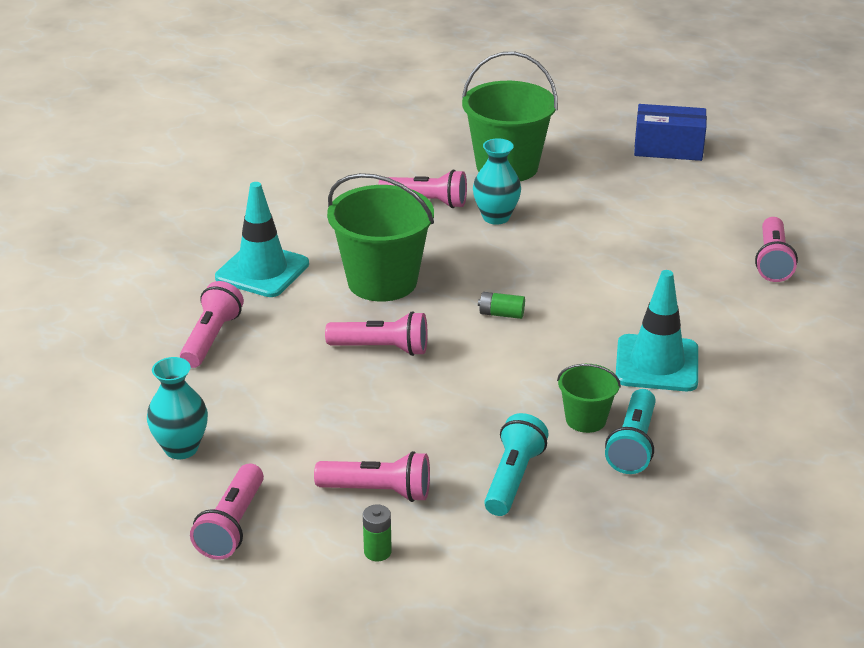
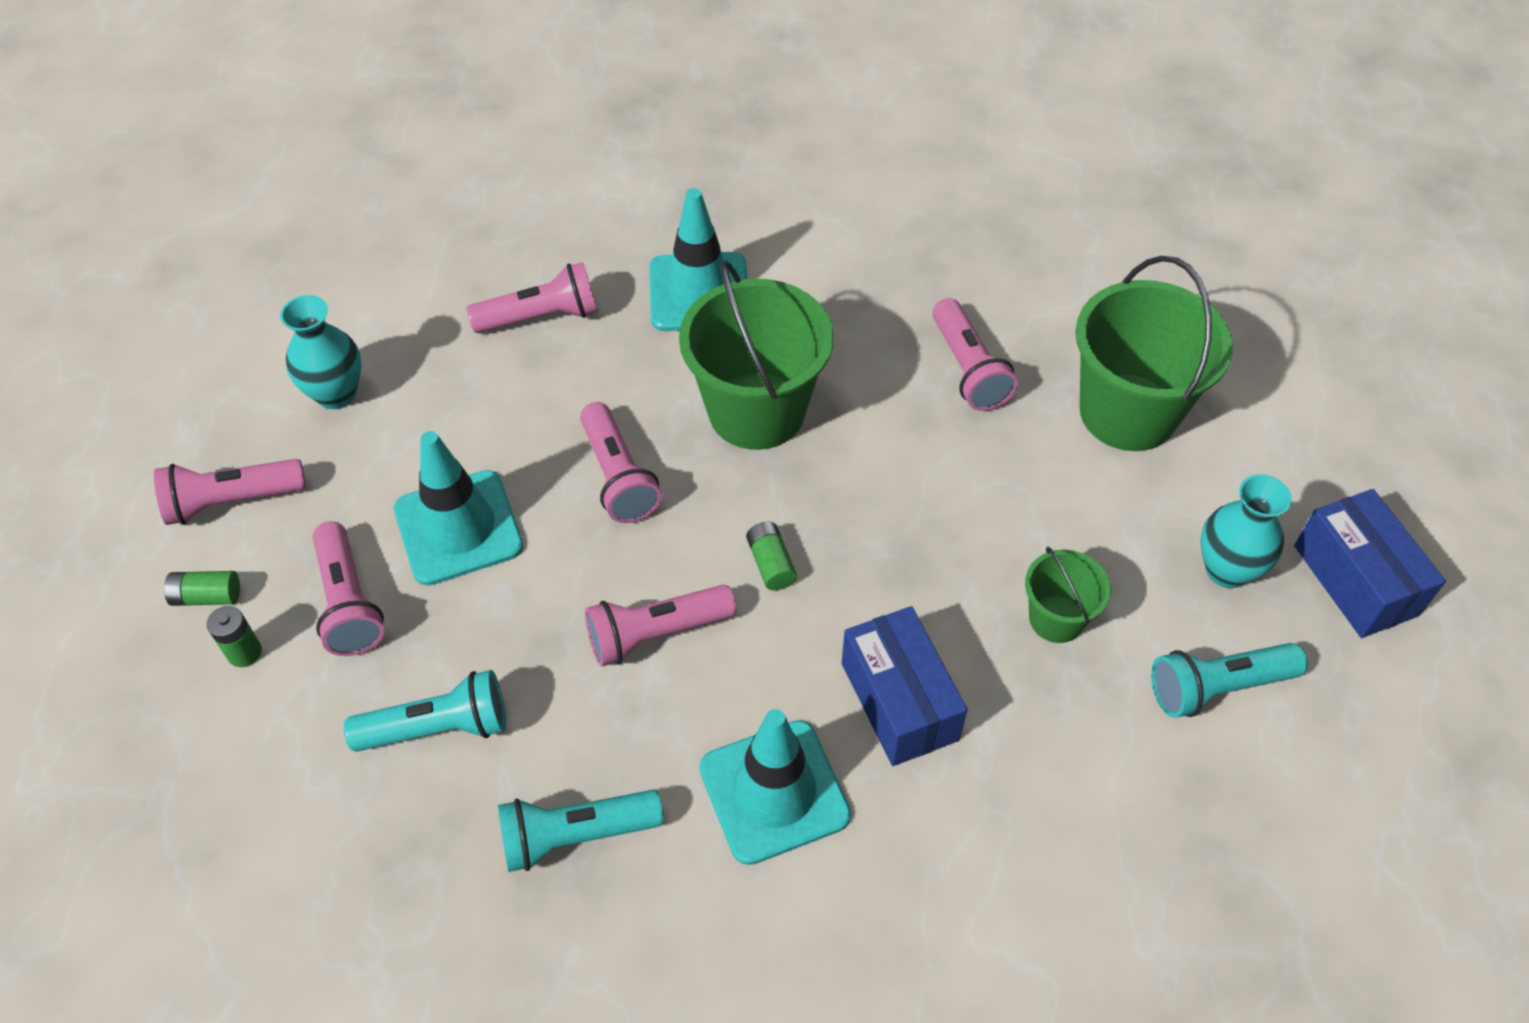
camera: 60 degrees right, 20 degrees up
turquoise vase [473,138,521,225] -> turquoise vase moved to [1200,474,1292,588]
green bucket [557,364,621,433] -> green bucket moved to [1025,547,1111,643]
pink flashlight [755,217,798,282] -> pink flashlight moved to [585,585,736,667]
none -> green battery [164,571,240,606]
none -> turquoise traffic cone [394,431,524,586]
none -> blue box [842,606,968,766]
none -> turquoise flashlight [1151,643,1308,718]

